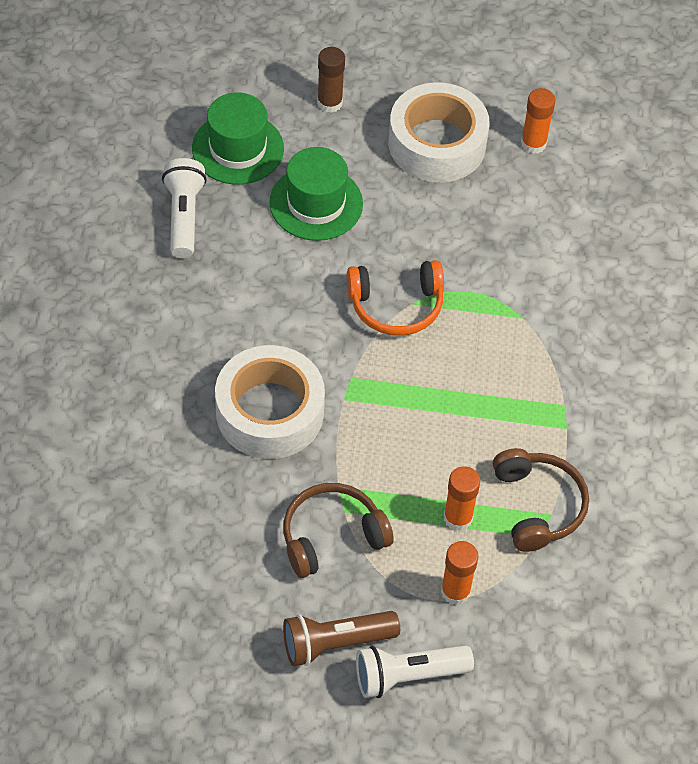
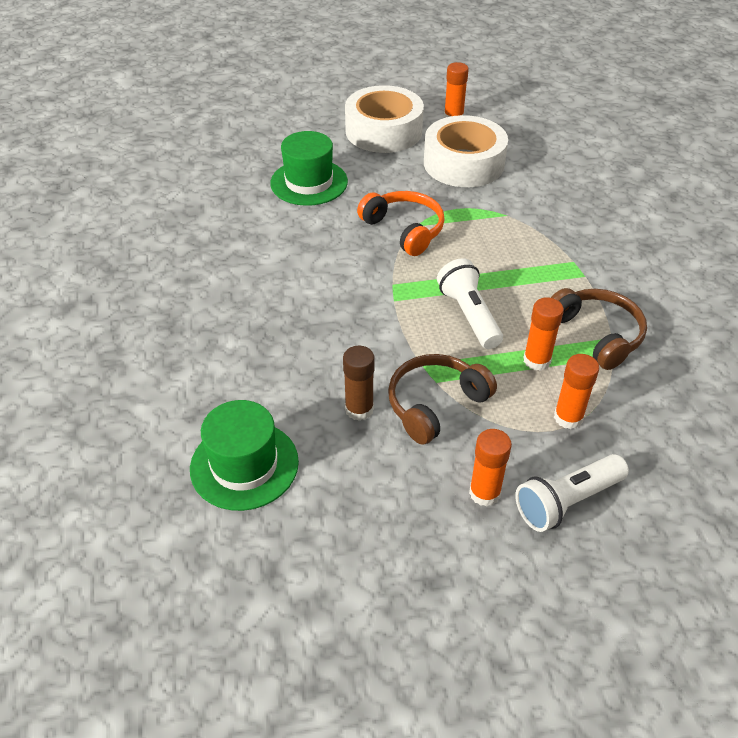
camera: 15 degrees left, 10 degrees down
white flashlight [162,158,207,258] -> white flashlight moved to [437,258,503,349]
green hat [192,92,284,185] -> green hat moved to [190,400,299,511]
white tape [215,345,325,459] -> white tape moved to [424,115,508,187]
brown flashlight [283,611,400,666] -> orange glue stick [469,429,512,507]
brown glue stick [317,47,345,113] -> brown glue stick moved to [343,346,375,421]
orange headphones [347,260,444,336] -> orange headphones turned 105 degrees counterclockwise [357,191,445,256]

